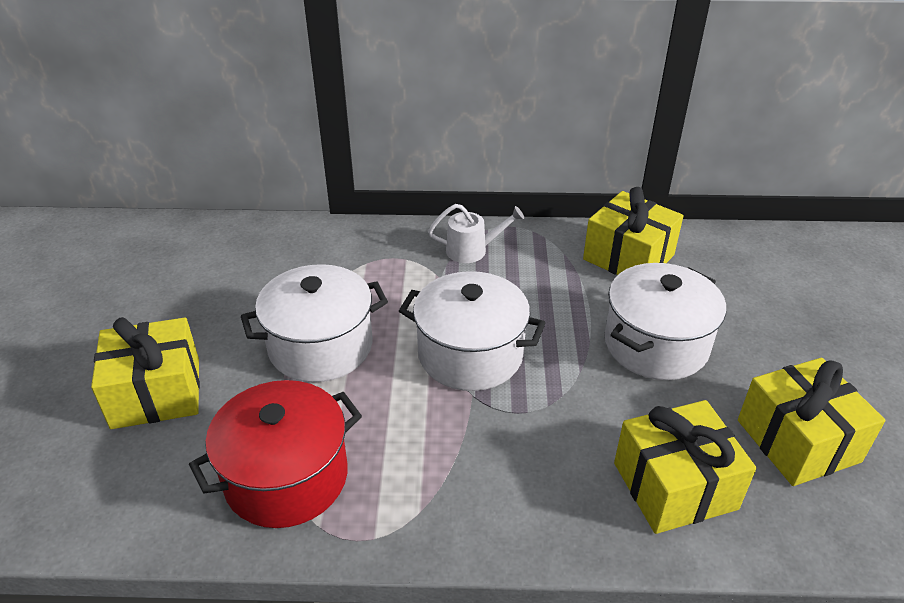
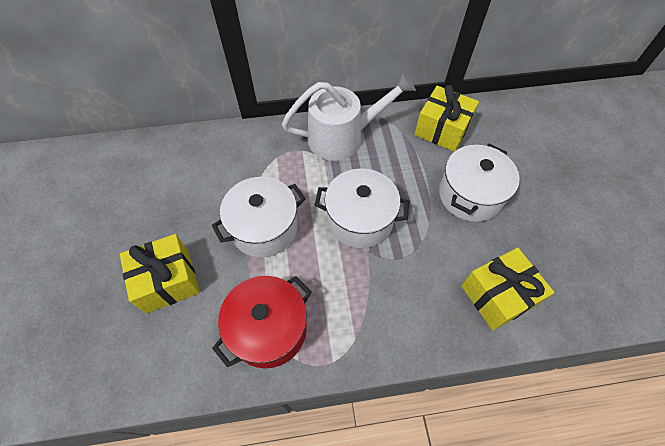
camera: 10 degrees left, 20 degrees up
white watering can [428,204,525,263] -> white watering can [282,72,416,161], size x2.04
yellow gift [738,358,885,486] -> none

